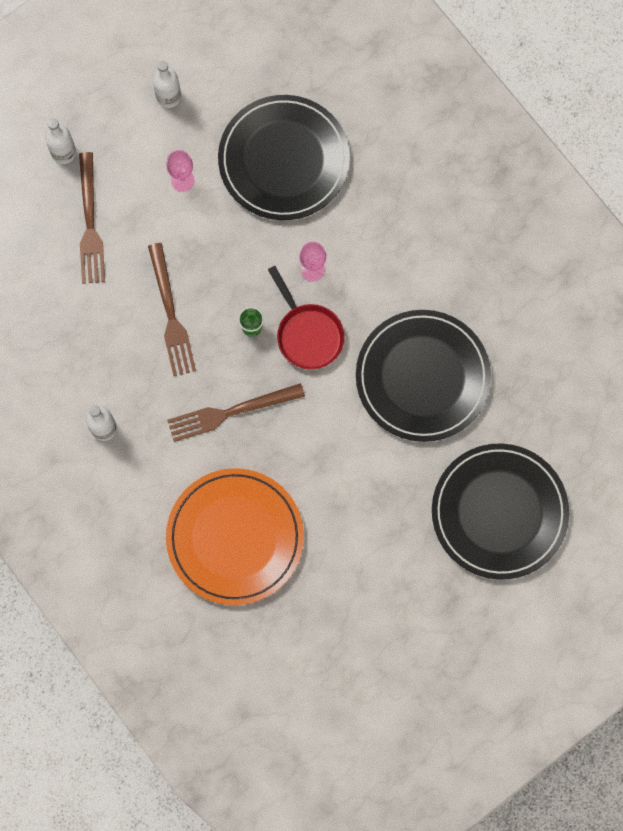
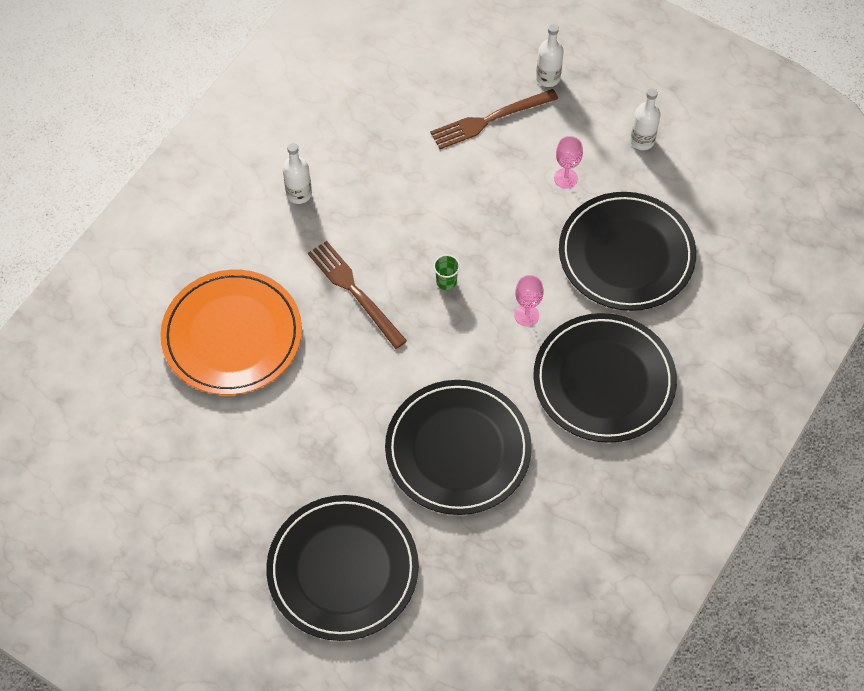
camera: 70 degrees right, 15 degrees down
brown fork [148,243,196,376] -> none
red pan [268,266,345,369] -> none
none -> black plate [533,313,677,443]

